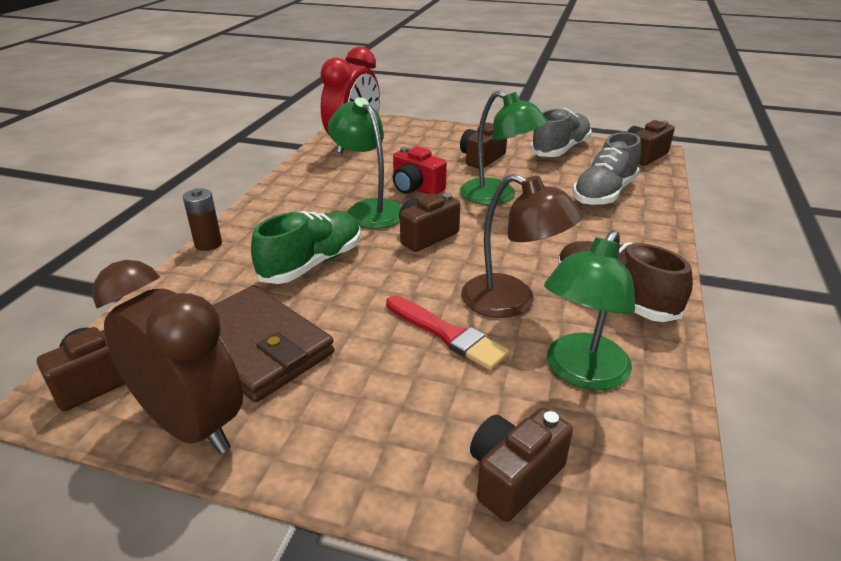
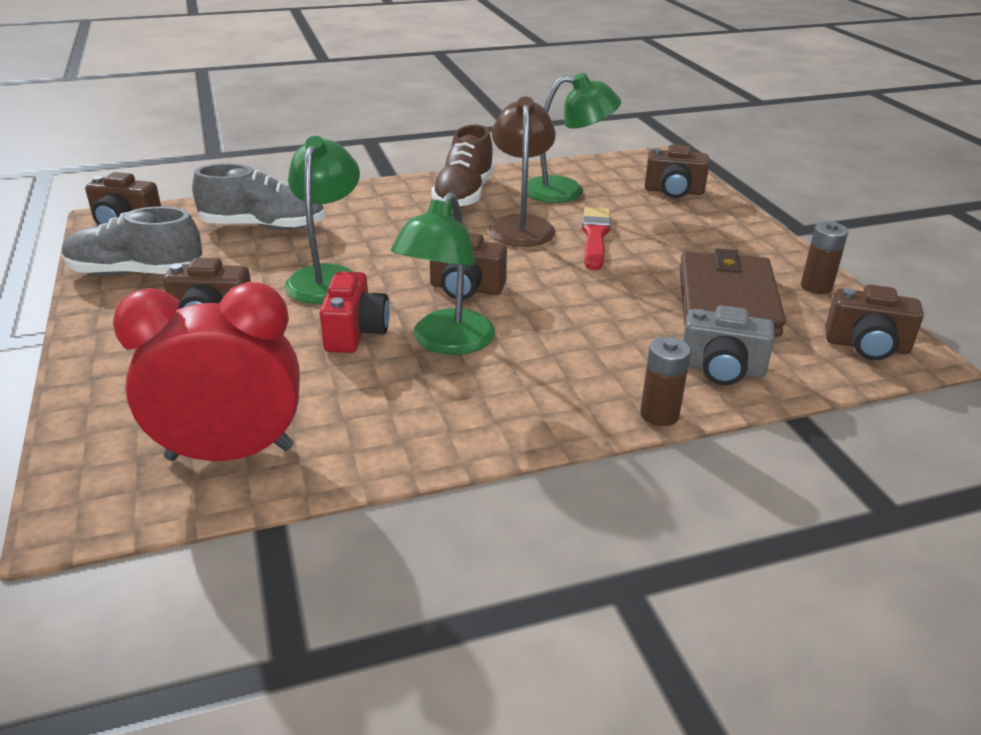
camera: 125 degrees left, 0 degrees up
brown clock [92,260,243,454] -> brown battery [801,221,849,294]
green shoe [251,211,361,284] -> none
none -> grey camera [683,305,775,385]

